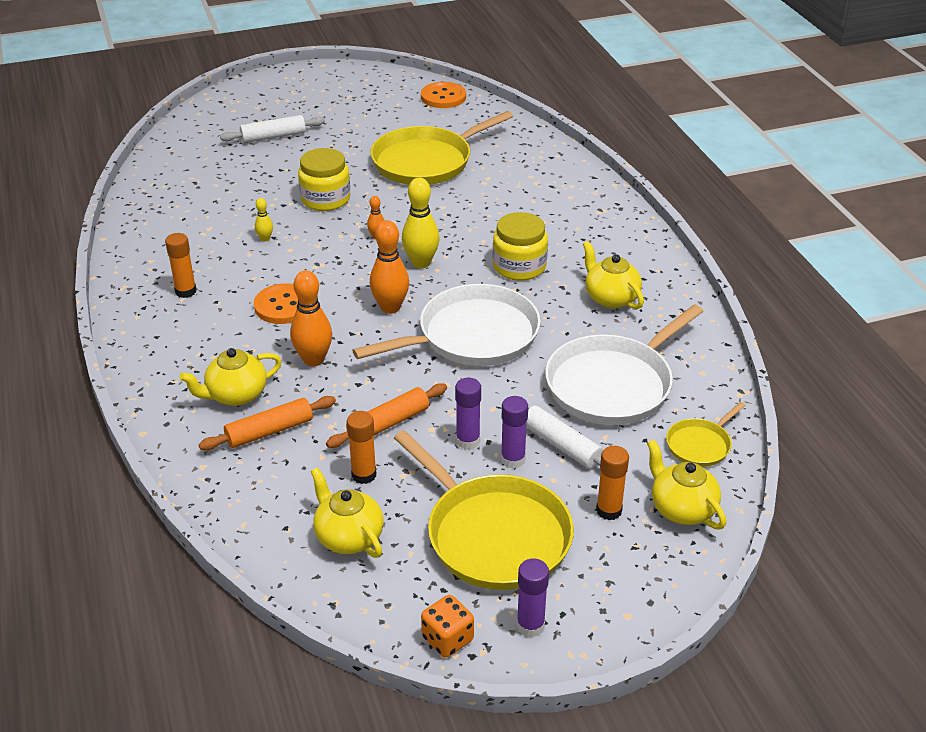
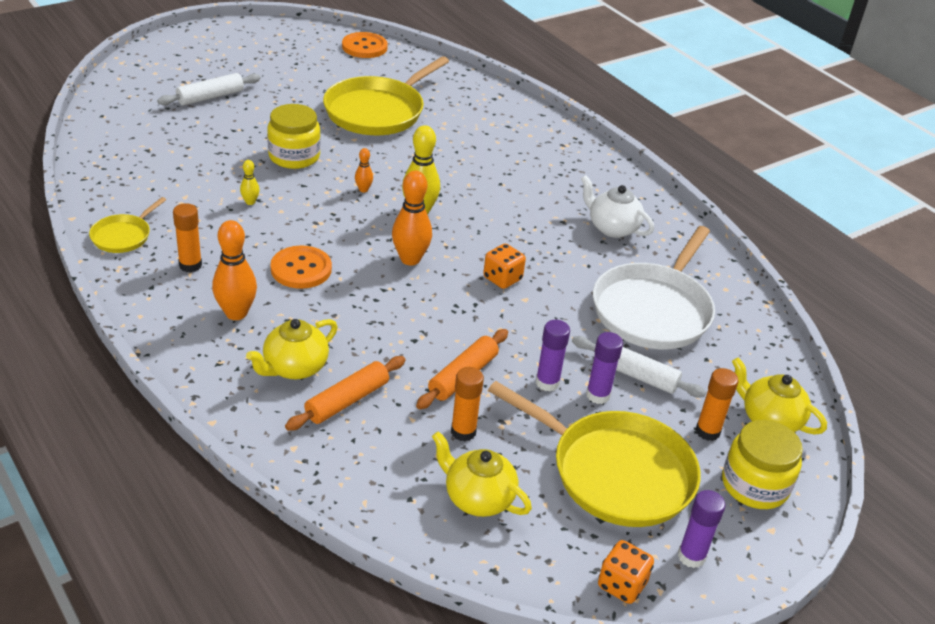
camera: 20 degrees left, 0 degrees up
orange bowling pin [290,270,332,367] -> orange bowling pin moved to [212,220,257,320]
white pan [352,284,541,366] -> orange dice [483,243,526,289]
yellow jar [493,212,548,281] -> yellow jar moved to [722,420,803,509]
yellow teapot [583,241,644,309] -> white teapot [581,175,654,238]
yellow pan [666,402,746,467] -> yellow pan moved to [89,197,166,253]

